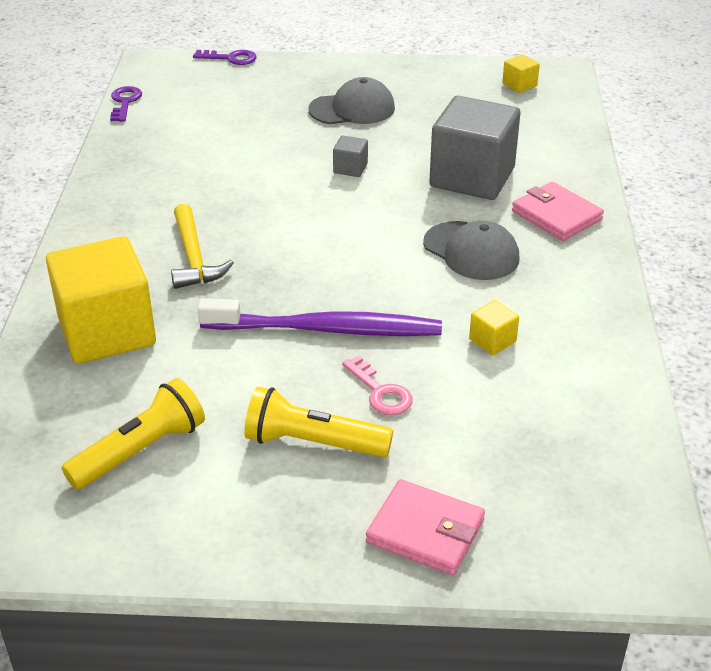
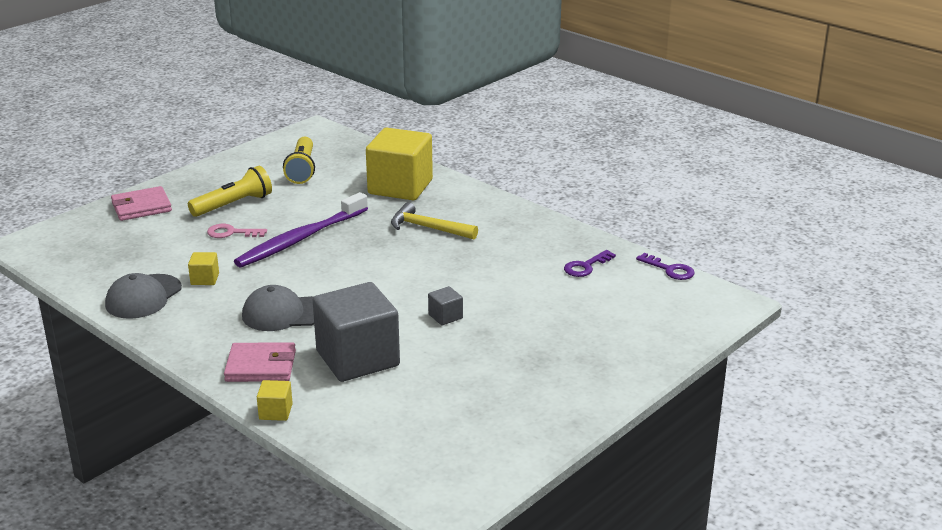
camera: 130 degrees right, 10 degrees down
purple key [193,50,257,65] -> purple key moved to [564,250,616,277]
grey cap [308,77,395,124] -> grey cap moved to [105,273,182,319]
yellow cube [502,54,540,93] -> yellow cube moved to [257,380,293,421]

